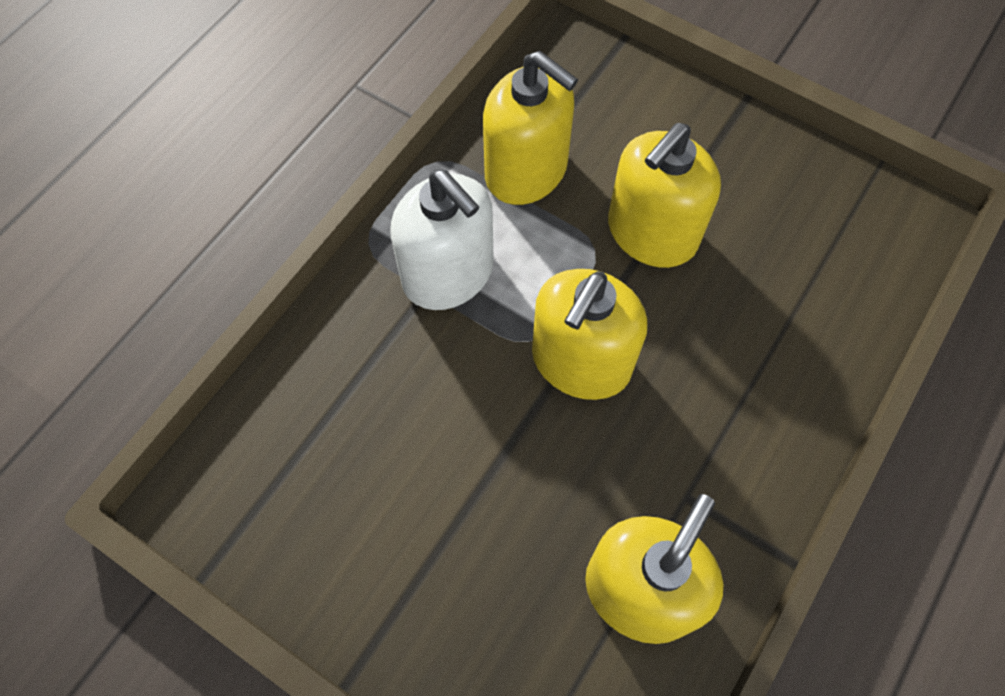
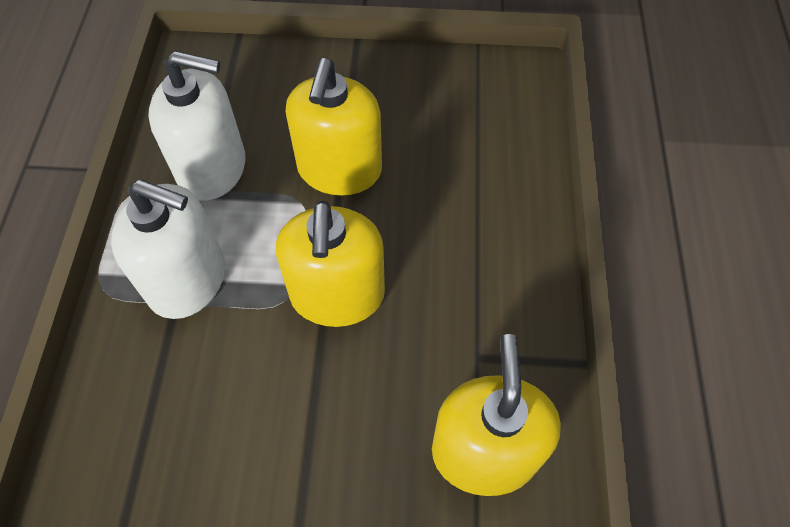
camera: 30 degrees left, 5 degrees down
yellow soap dispenser [483,51,578,205] -> white soap dispenser [148,51,246,201]

